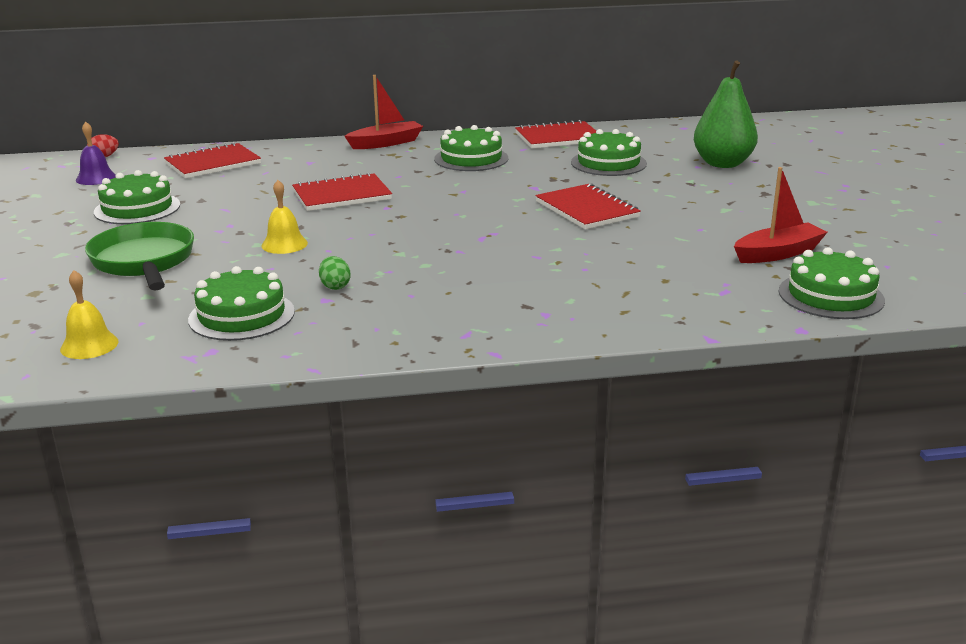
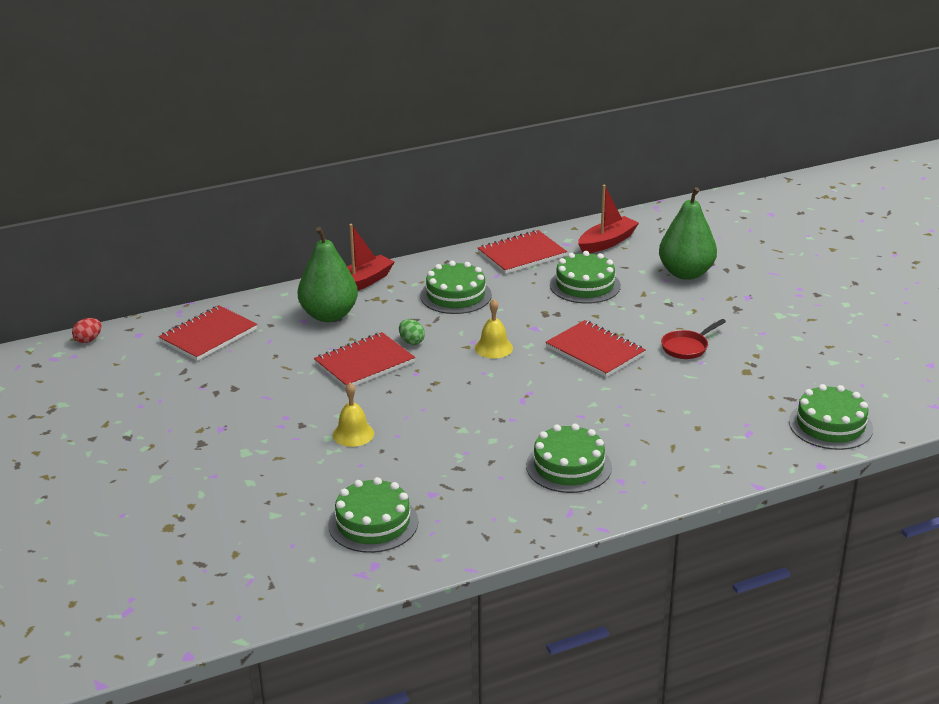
camera: 15 degrees left, 5 degrees up
yellow bell [60,270,119,359] -> yellow bell moved to [475,299,513,358]
purple bell [76,121,116,185] -> none
green pan [85,222,194,290] -> none
green cake [94,170,180,224] -> green cake moved to [526,424,612,493]
green egg [319,256,351,290] -> green egg moved to [399,319,425,345]
red boat [734,167,828,263] -> red boat moved to [578,185,639,253]
none -> green pear [298,227,358,322]
none -> red pan [661,319,726,359]

